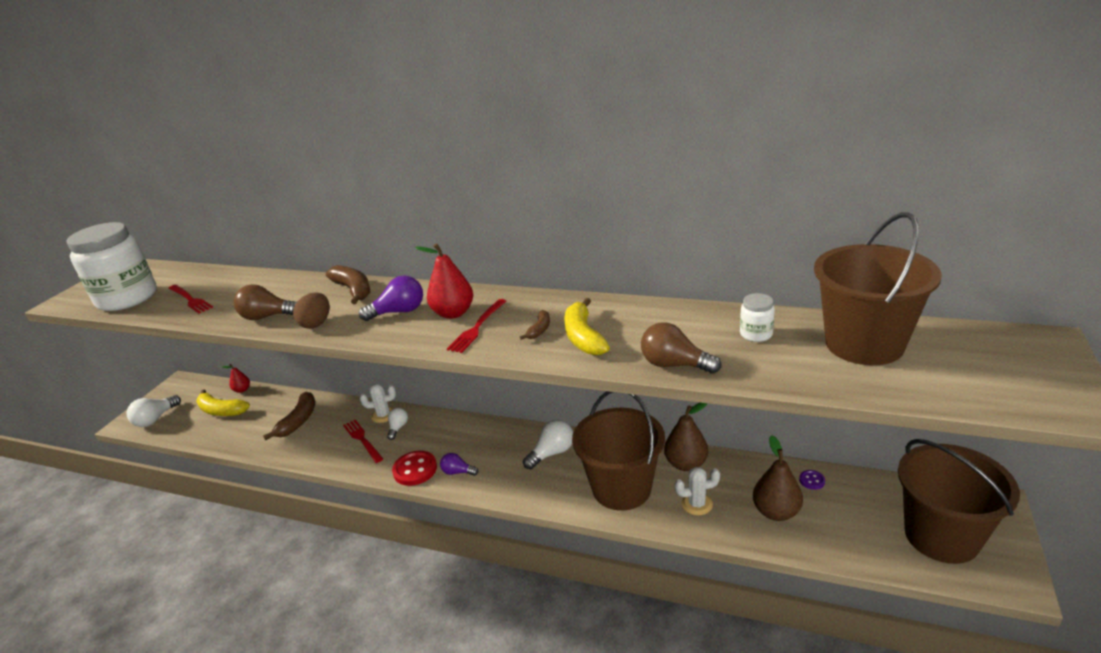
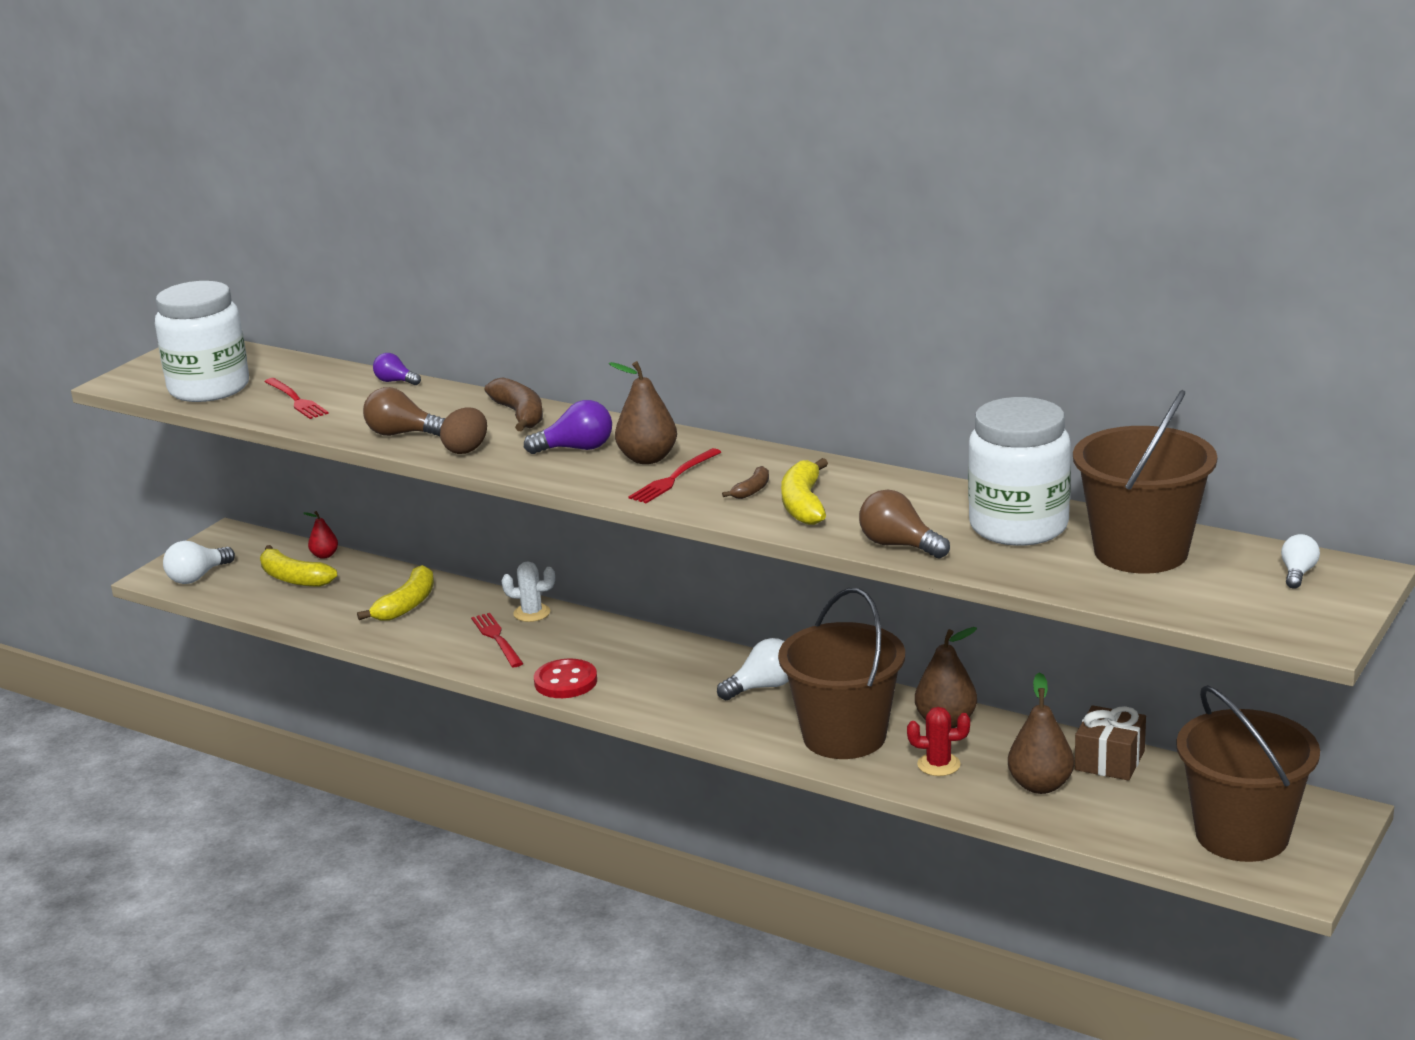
camera: 10 degrees right, 5 degrees down
brown banana [263,392,315,441] -> yellow banana [357,565,434,621]
white light bulb [387,408,408,440] -> white light bulb moved to [1281,534,1320,589]
red pear [415,243,473,319] -> brown pear [609,361,677,464]
purple light bulb [440,453,479,476] -> purple light bulb moved to [373,353,421,385]
white cactus [675,467,720,515] -> red cactus [907,707,970,776]
white jar [740,293,775,342] -> white jar [968,397,1071,546], size x2.39
purple button [799,470,825,490] -> brown gift [1075,705,1146,781]

